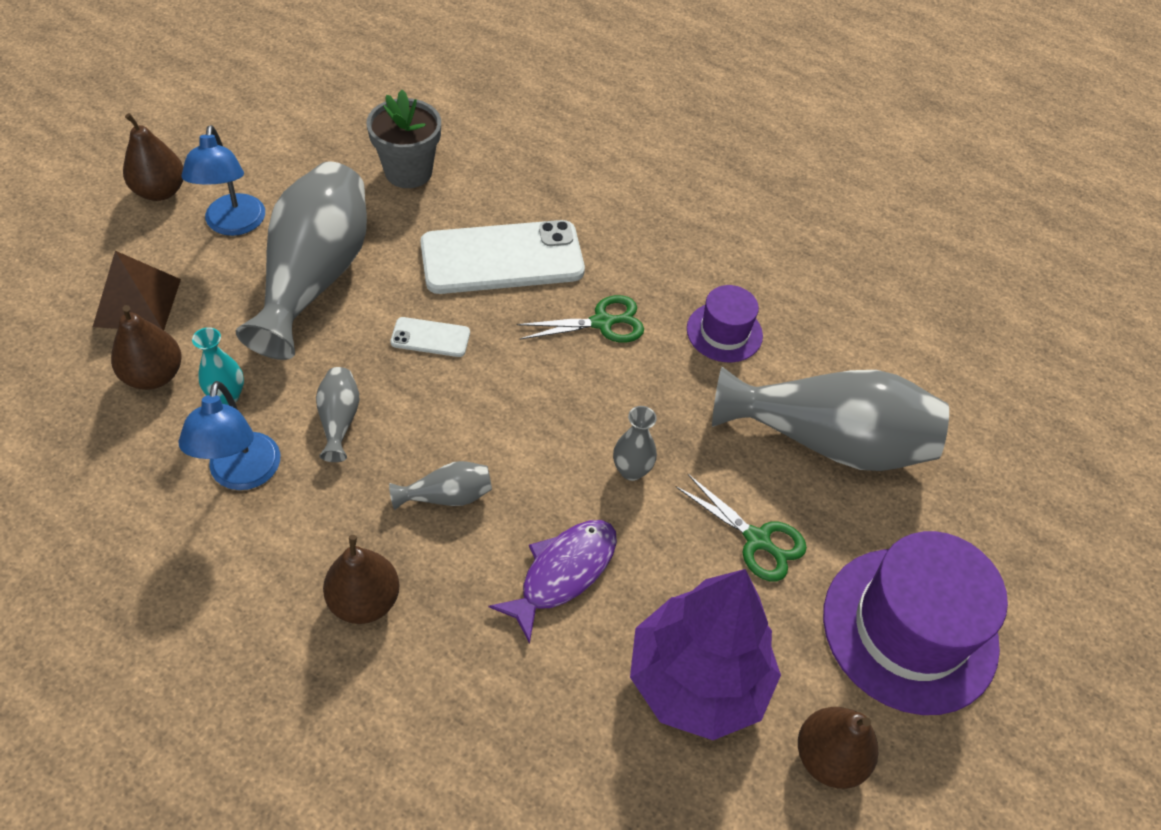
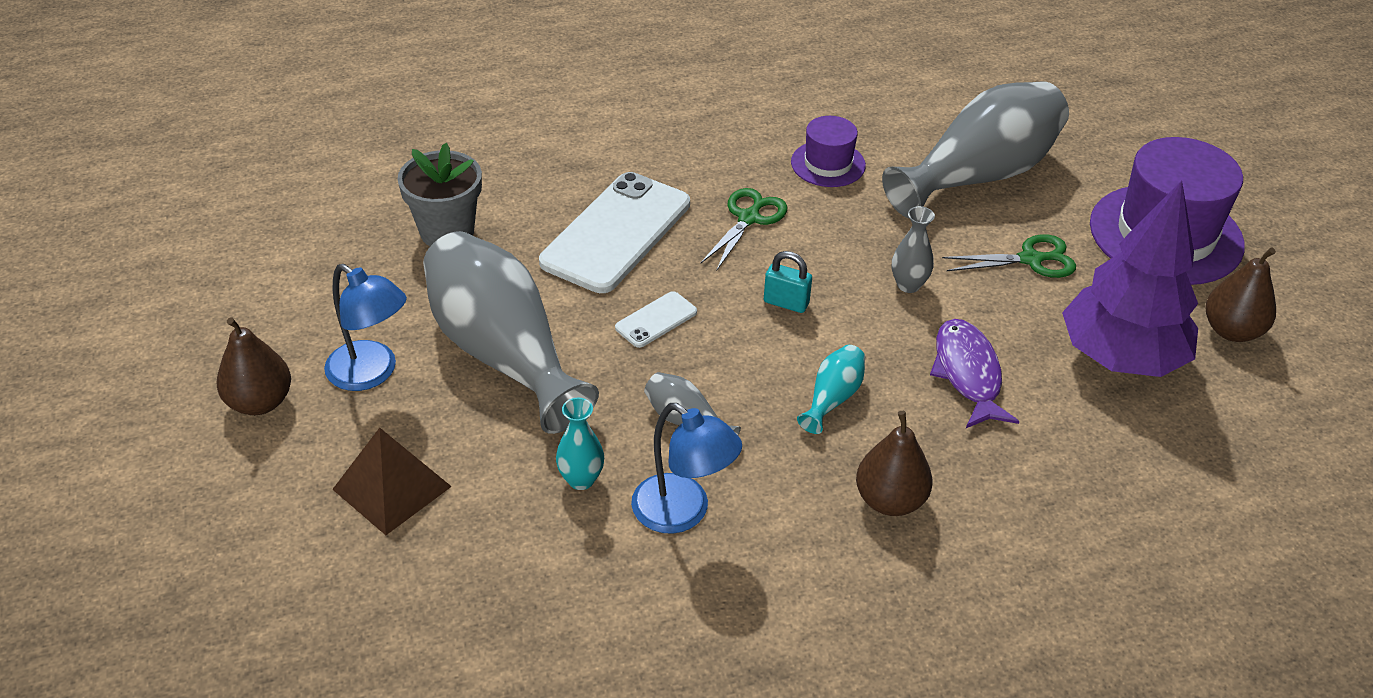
camera: 45 degrees left, 10 degrees down
brown pear [111,305,181,390] -> none
grey vase [389,461,492,510] -> turquoise vase [797,345,865,434]
none -> turquoise padlock [764,251,812,313]

